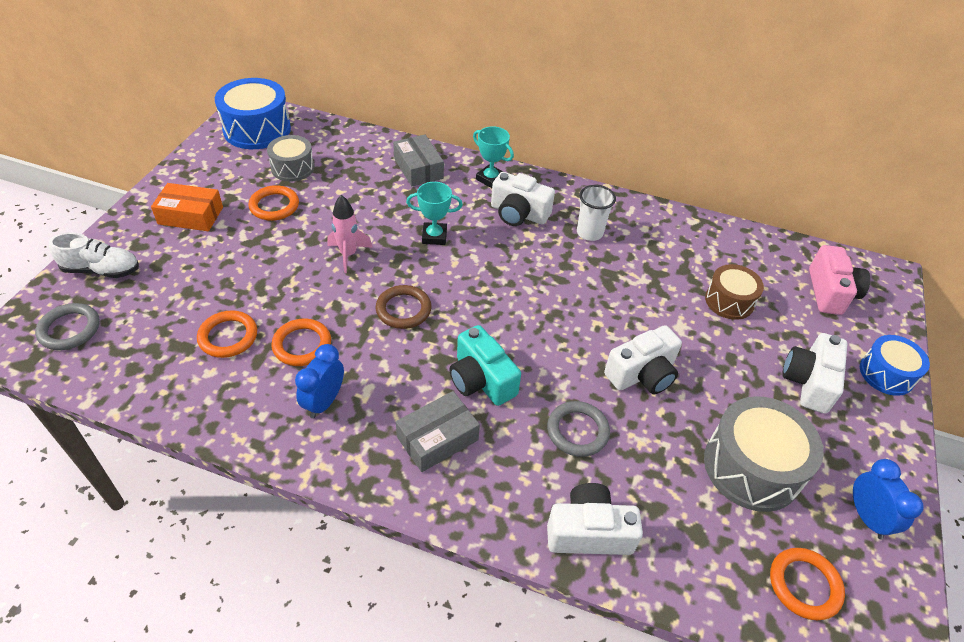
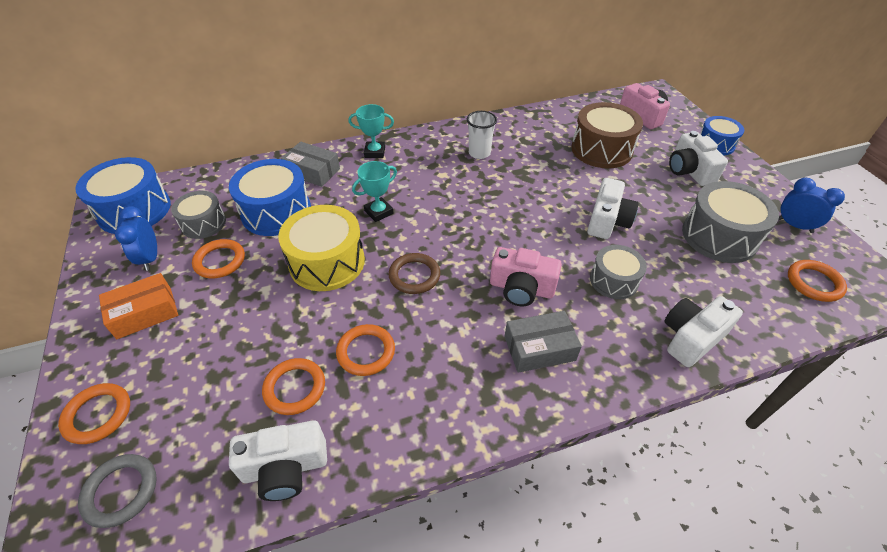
camera: 35 degrees left, 0 degrees up
white shoe [49,233,139,278] -> orange ring [58,383,130,444]
blue clock [295,344,344,419] -> blue clock moved to [115,206,157,271]
pink rocket [327,195,373,273] -> yellow drum [278,205,365,291]
grey box [396,391,480,472] -> grey box turned 60 degrees clockwise [504,311,582,373]
turquoise camera [449,325,521,406] -> pink camera [490,247,562,306]
white camera [491,172,555,226] -> white camera moved to [229,420,327,501]
grey ring [547,401,610,457] -> grey drum [590,245,647,299]
brown drum [705,264,764,320] -> brown drum [571,102,643,168], size x1.63
none -> blue drum [229,159,311,236]

